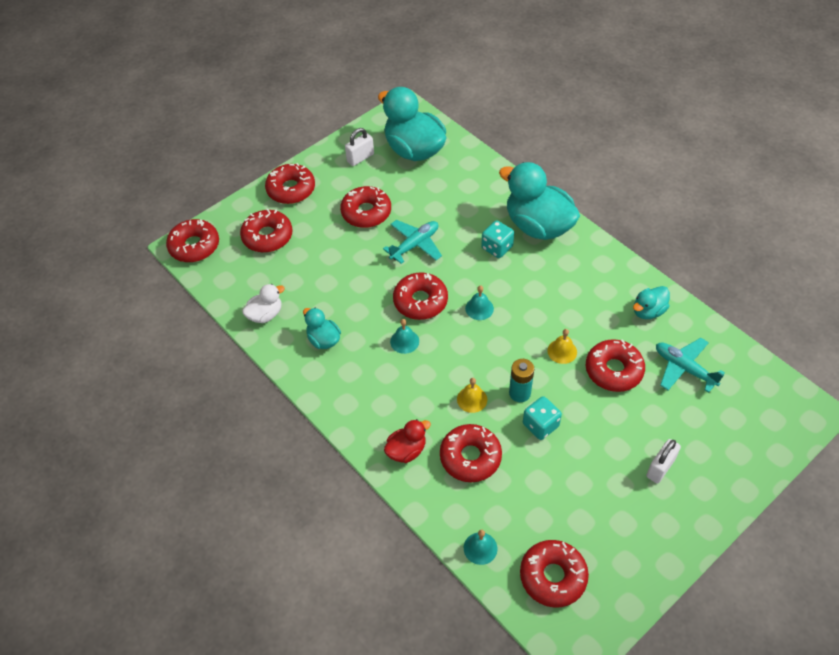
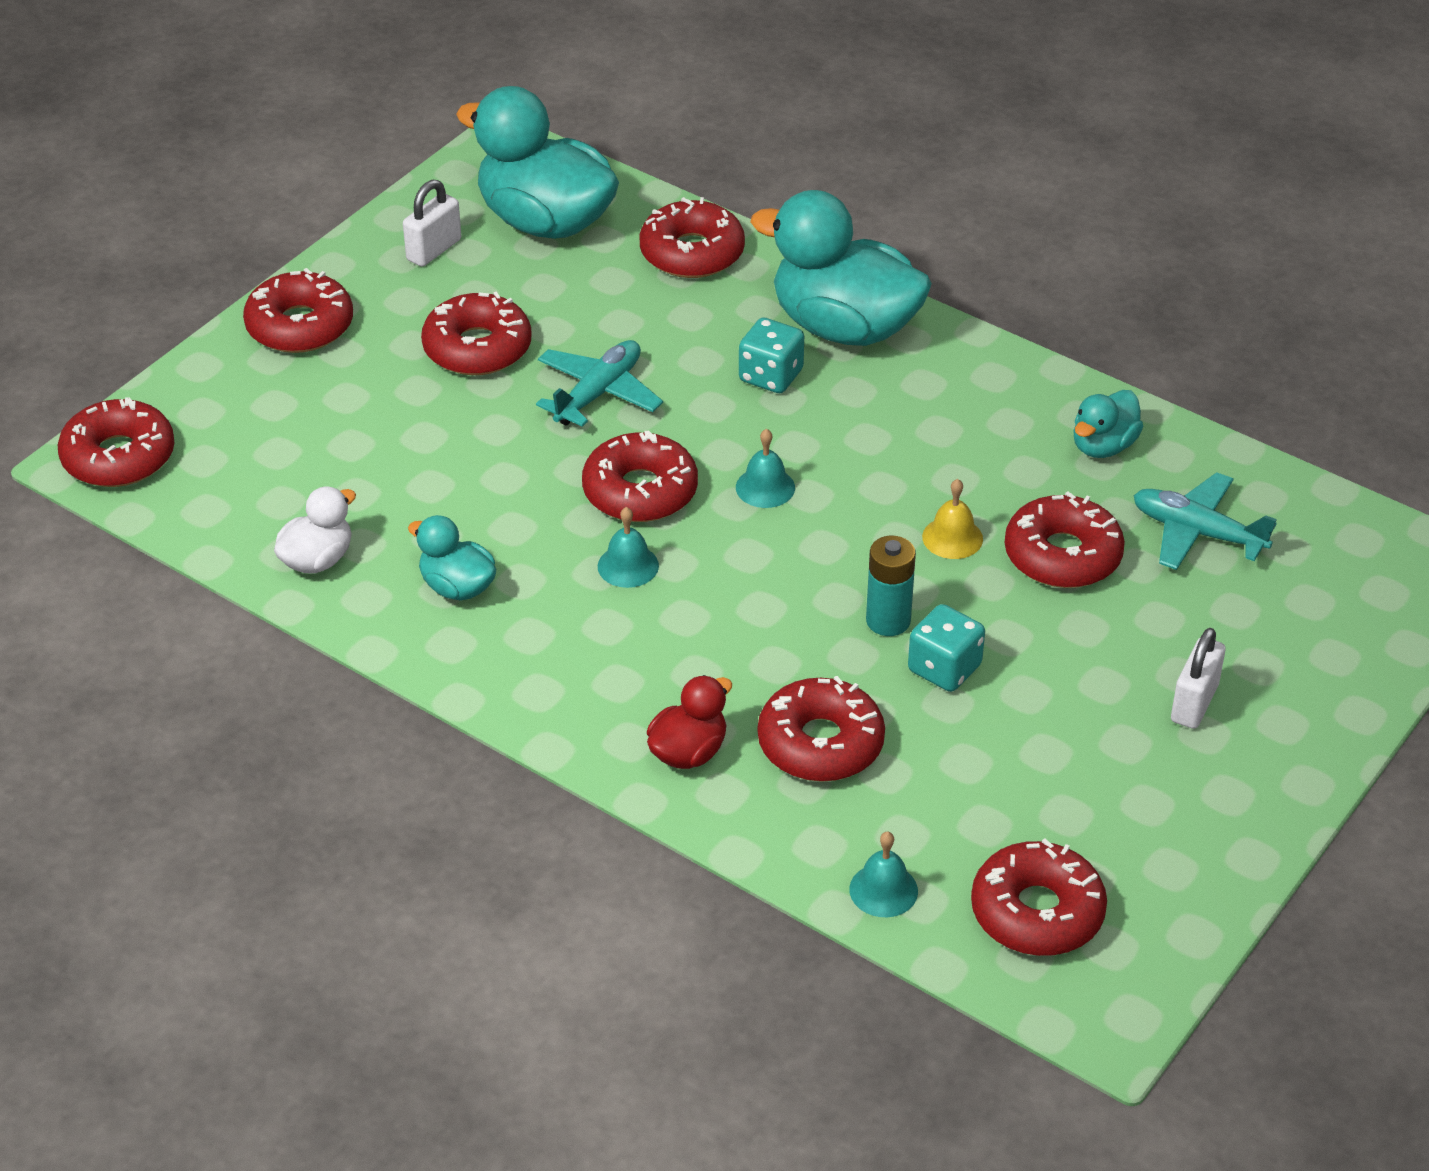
camera: 15 degrees left, 10 degrees down
red donut [240,208,292,253] -> red donut moved to [639,197,745,278]
yellow bell [457,378,487,413] -> none

